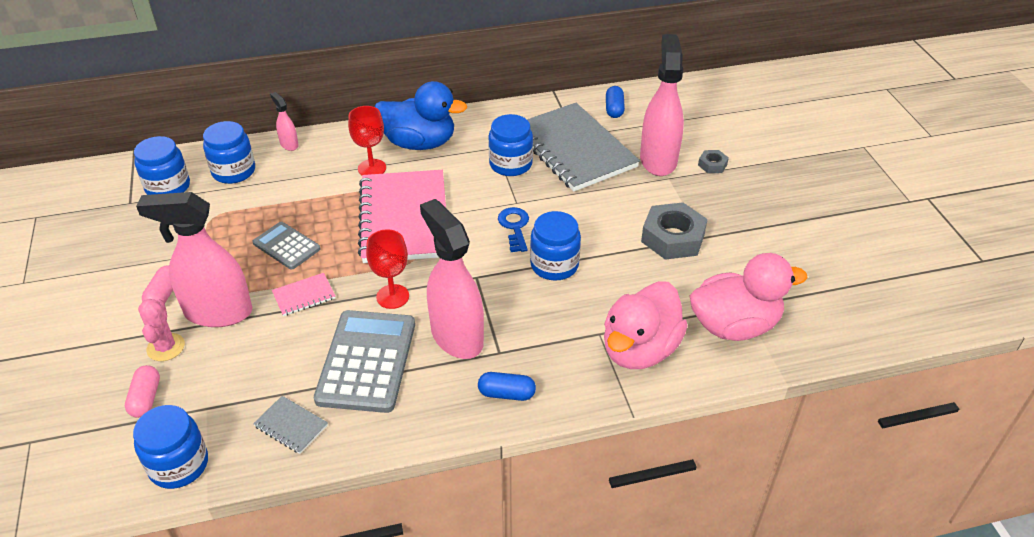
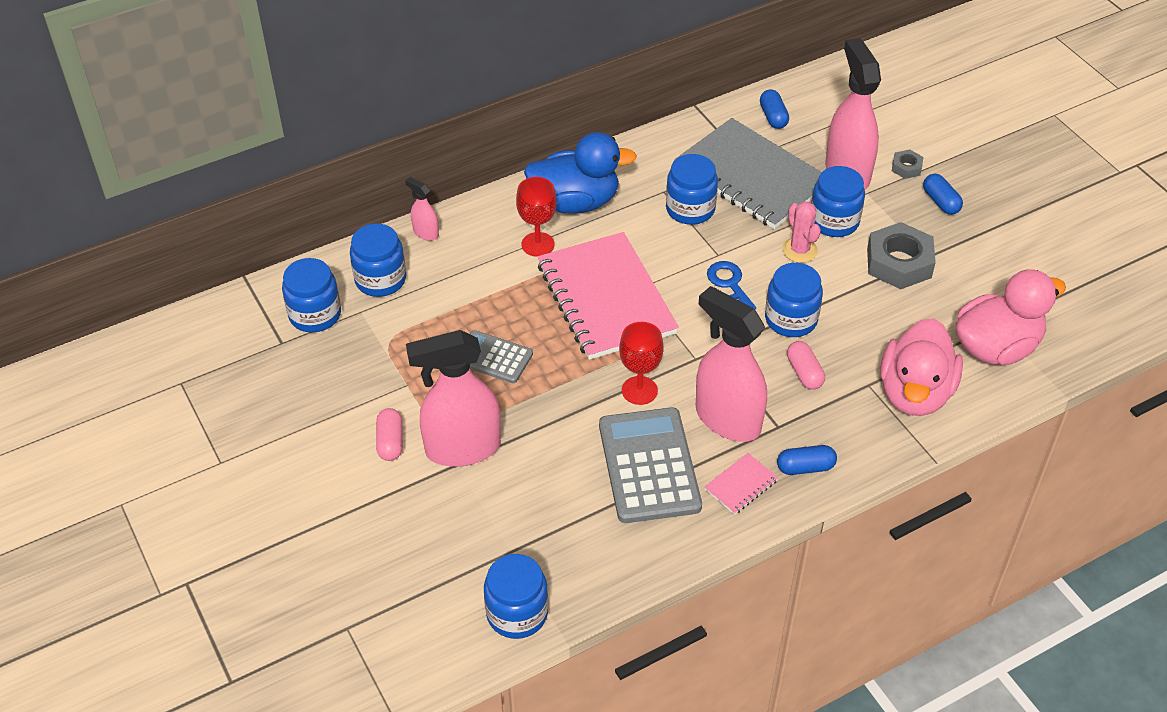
camera: 15 degrees left, 5 degrees up
pink capsule [125,365,160,418] -> pink capsule moved to [787,341,825,390]
pink cactus [138,298,185,361] -> pink cactus moved to [782,202,821,263]
grey notebook [253,396,328,454] -> none
pink notebook [272,273,335,316] -> pink notebook moved to [705,453,778,515]
none -> blue jar [811,166,865,237]
none -> blue capsule [923,174,963,215]

